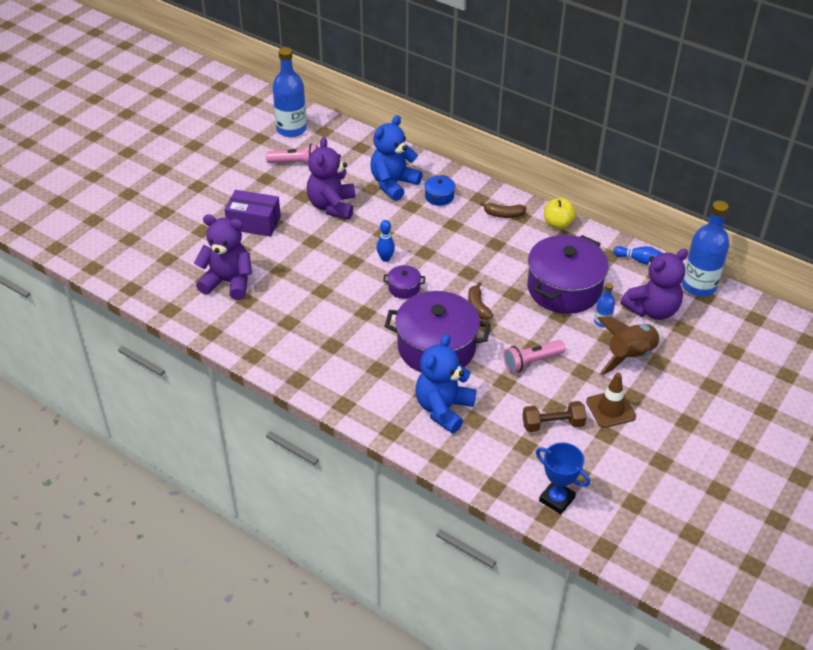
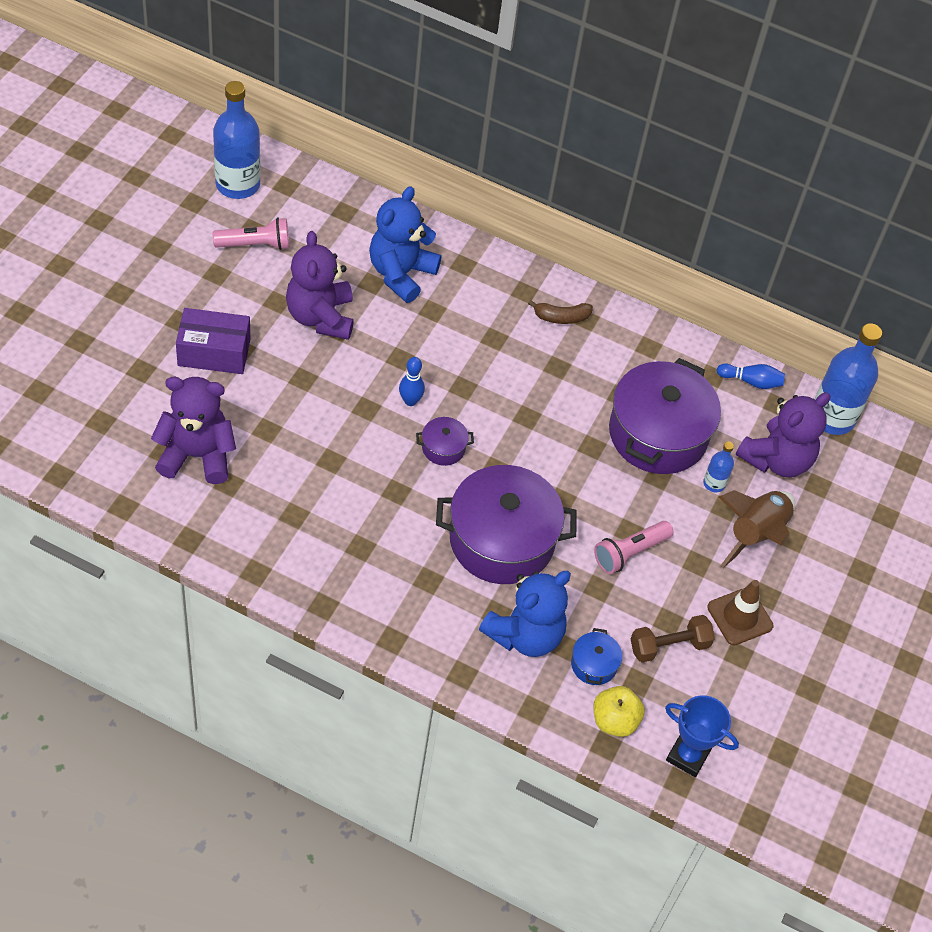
camera: 15 degrees left, 10 degrees up
blue teddy bear [415,334,476,433] -> blue teddy bear turned 150 degrees counterclockwise [479,571,571,657]
blue pot [424,175,455,206] -> blue pot moved to [571,628,622,685]
brown banana [468,282,493,320] -> none
yellow apple [544,198,576,229] -> yellow apple moved to [593,686,645,737]

